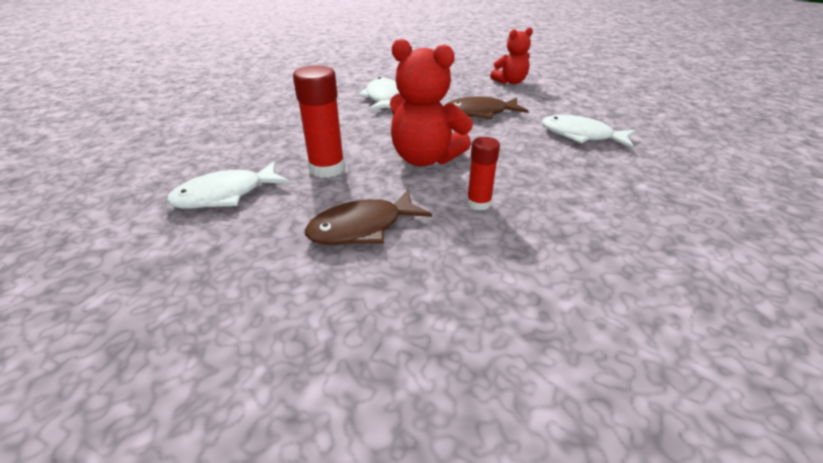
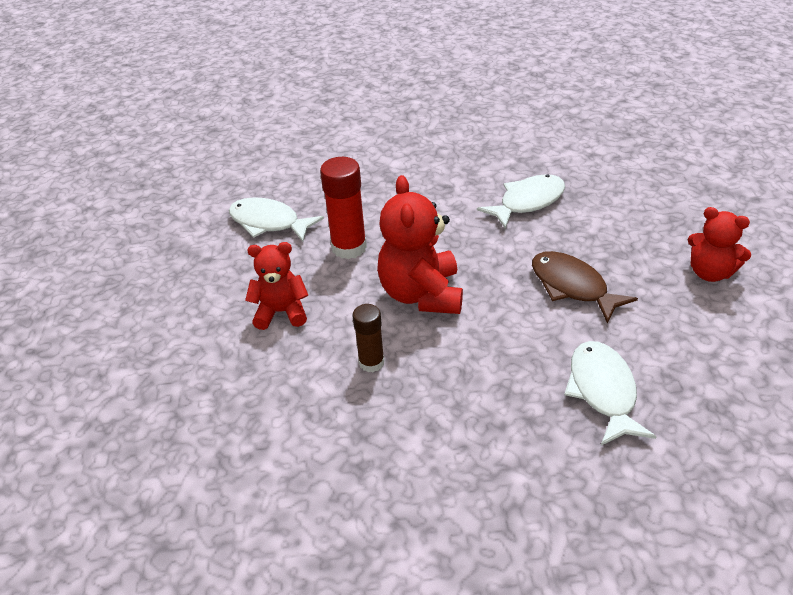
camera: 60 degrees right, 5 degrees up
brown fish [305,190,432,245] -> red teddy bear [245,242,308,330]
red glue stick [467,137,500,211] -> brown glue stick [353,304,385,372]

